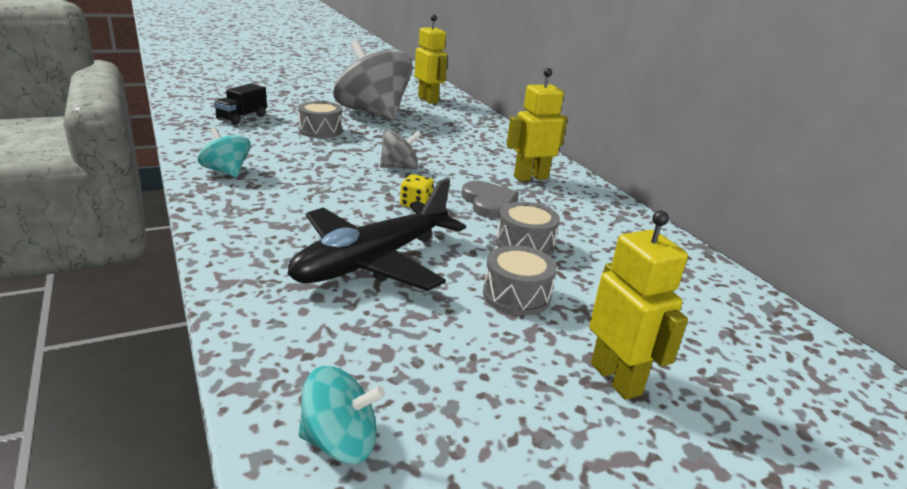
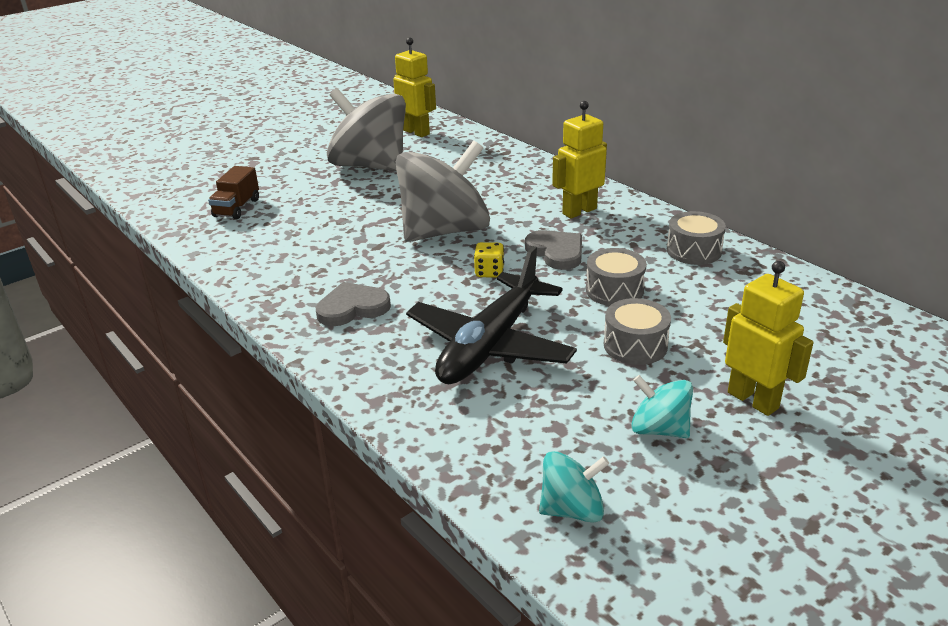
camera: 10 degrees left, 5 degrees up
turquoise spinning top [198,127,251,178] -> turquoise spinning top moved to [631,375,693,438]
black truck [214,84,267,125] -> brown truck [208,166,259,219]
grey drum [298,101,342,138] -> grey drum moved to [667,211,726,265]
grey spinning top [380,129,421,169] -> grey spinning top [396,140,490,242], size x2.13
none -> grey heart [316,282,391,326]

